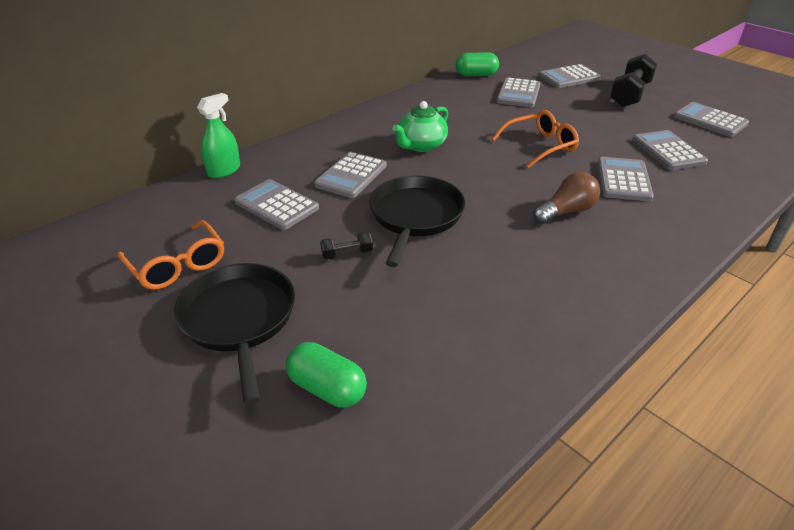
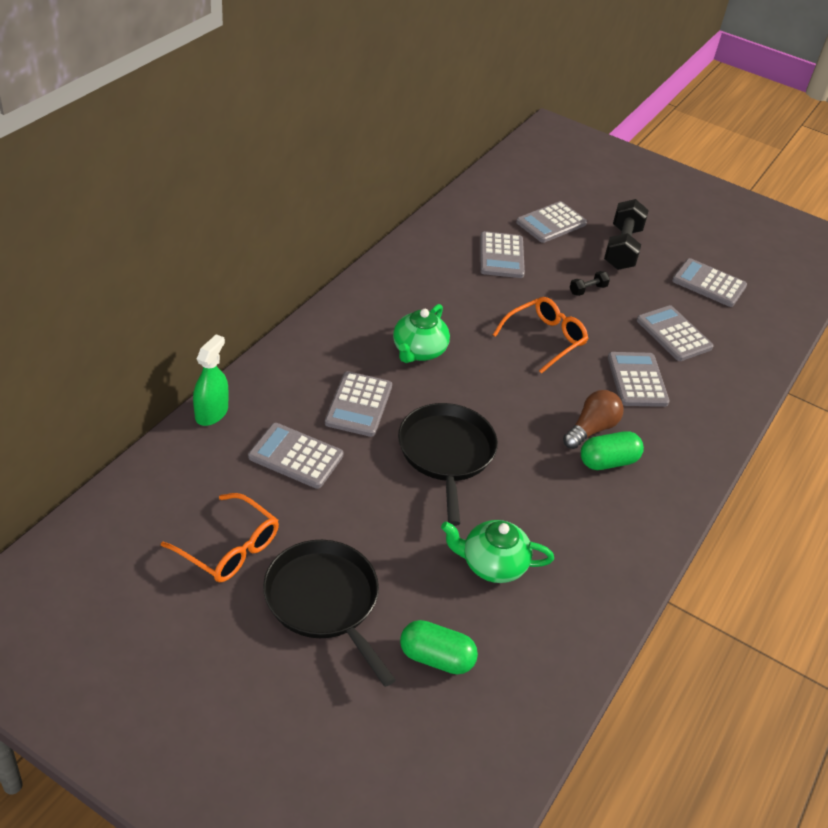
camera: 20 degrees left, 5 degrees up
black dumbbell [320,232,373,260] -> black dumbbell moved to [570,271,610,296]
green capsule [456,52,499,76] -> green capsule moved to [581,431,644,470]
none -> green teapot [441,520,554,583]

